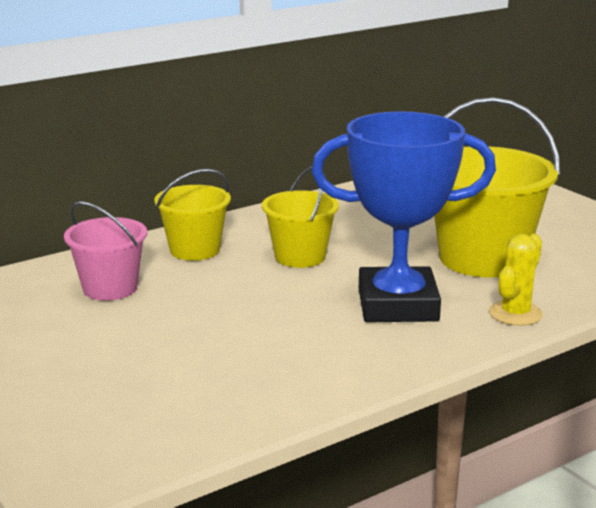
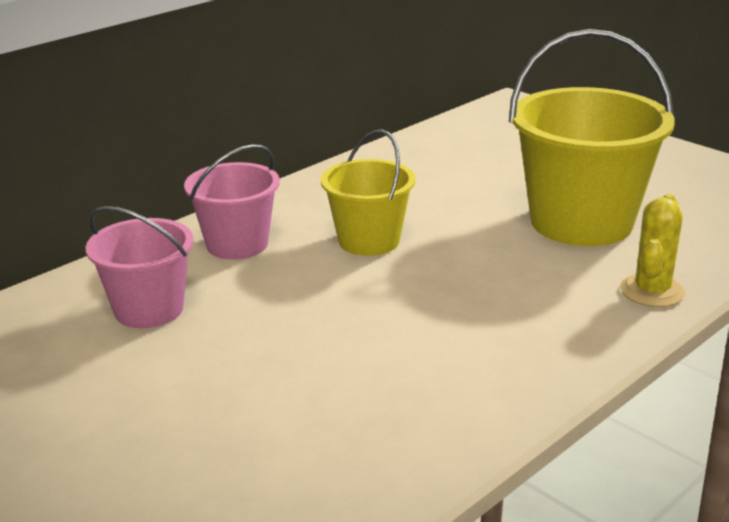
camera: 10 degrees left, 5 degrees up
yellow bucket [154,169,231,261] -> pink bucket [184,144,280,260]
blue trophy [312,111,496,322] -> none

